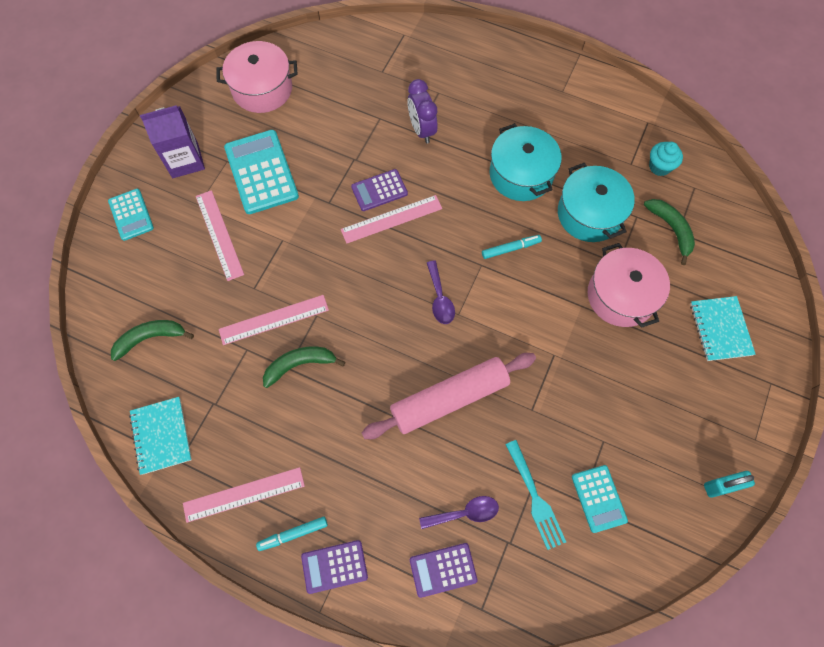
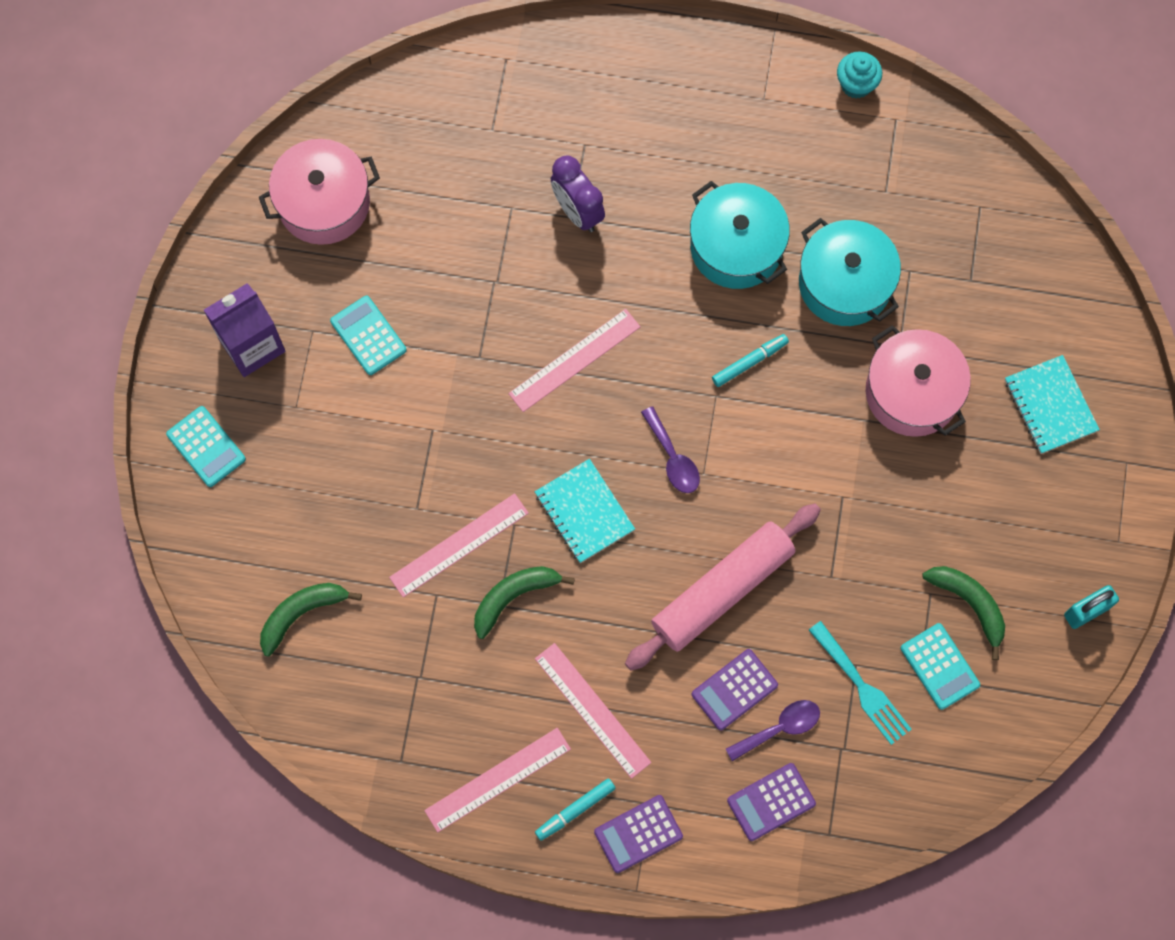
camera: 15 degrees left, 5 degrees up
turquoise notebook [129,397,192,475] -> turquoise notebook moved to [535,459,635,563]
pink ruler [196,190,244,281] -> pink ruler moved to [535,643,651,779]
turquoise calculator [224,130,299,214] -> turquoise calculator [330,296,407,375], size x0.58
purple calculator [351,169,408,211] -> purple calculator moved to [691,649,778,731]
green banana [644,199,695,265] -> green banana moved to [922,566,1005,660]
turquoise cupcake [649,142,683,176] -> turquoise cupcake moved to [837,51,882,98]

